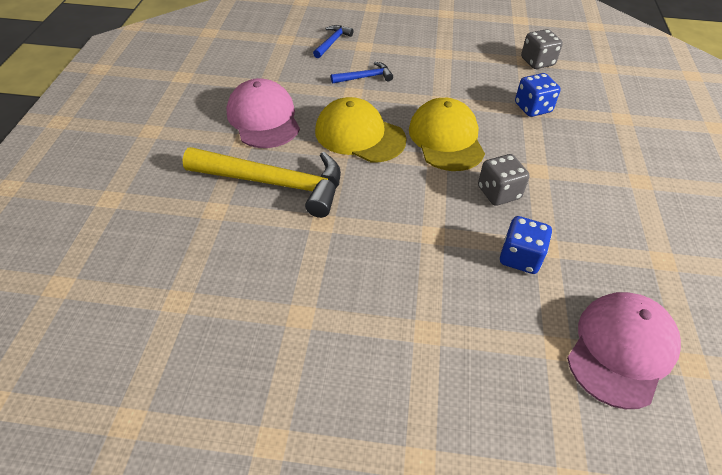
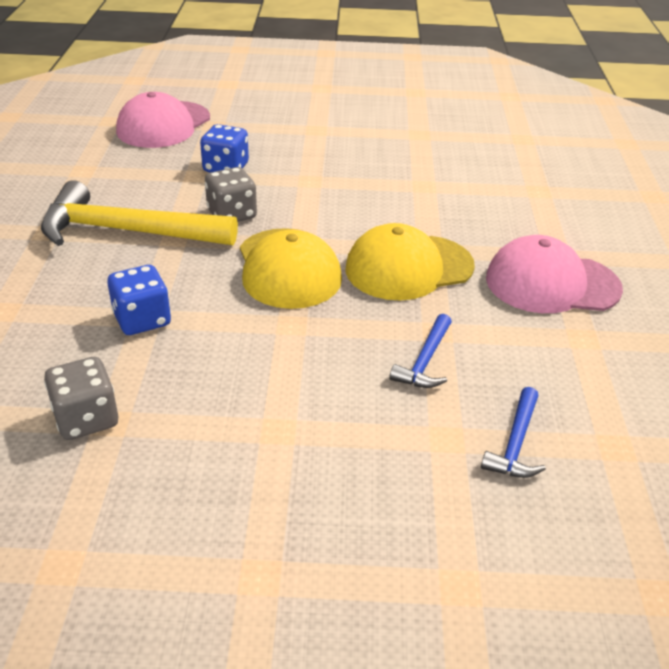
camera: 175 degrees right, 10 degrees down
yellow hammer [183,147,341,218] -> yellow hammer moved to [41,180,238,246]
pink cap [226,78,300,148] -> pink cap turned 120 degrees clockwise [486,235,623,313]
yellow cap [315,97,407,163] -> yellow cap turned 135 degrees clockwise [345,223,475,301]
blue hammer [331,62,393,84] -> blue hammer turned 45 degrees counterclockwise [389,314,452,388]

